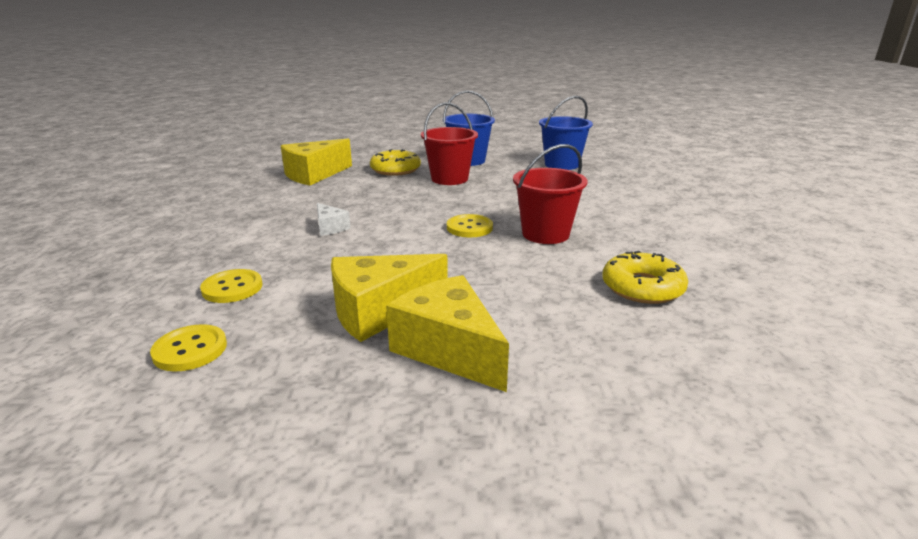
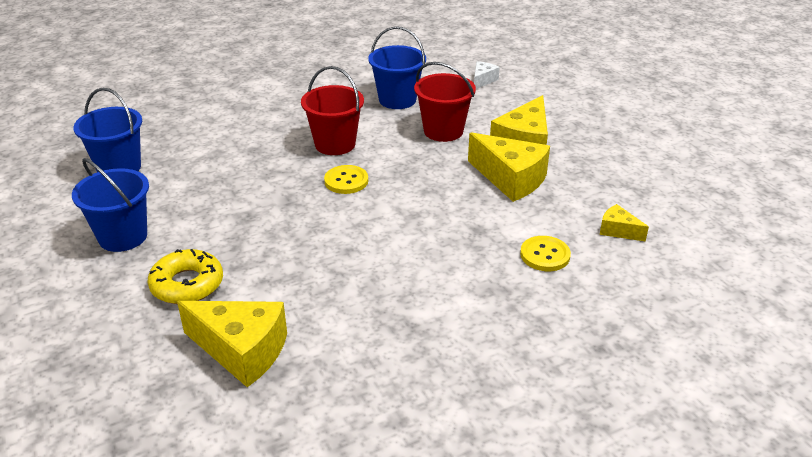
camera: 115 degrees left, 10 degrees up
yellow button [150,324,227,372] -> yellow cheese [600,204,649,242]
white cheese [317,203,351,236] -> white cheese moved to [474,61,500,89]
red bucket [421,103,478,185] -> red bucket moved to [414,62,476,142]
yellow donut [602,251,688,304] -> blue bucket [368,26,426,109]

